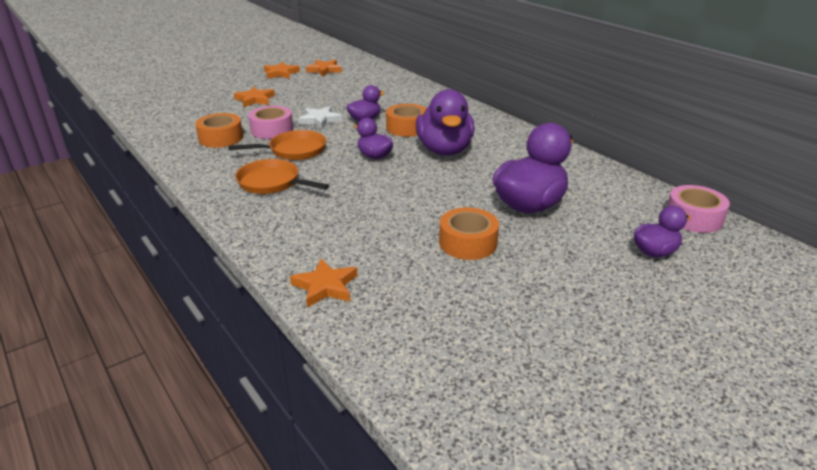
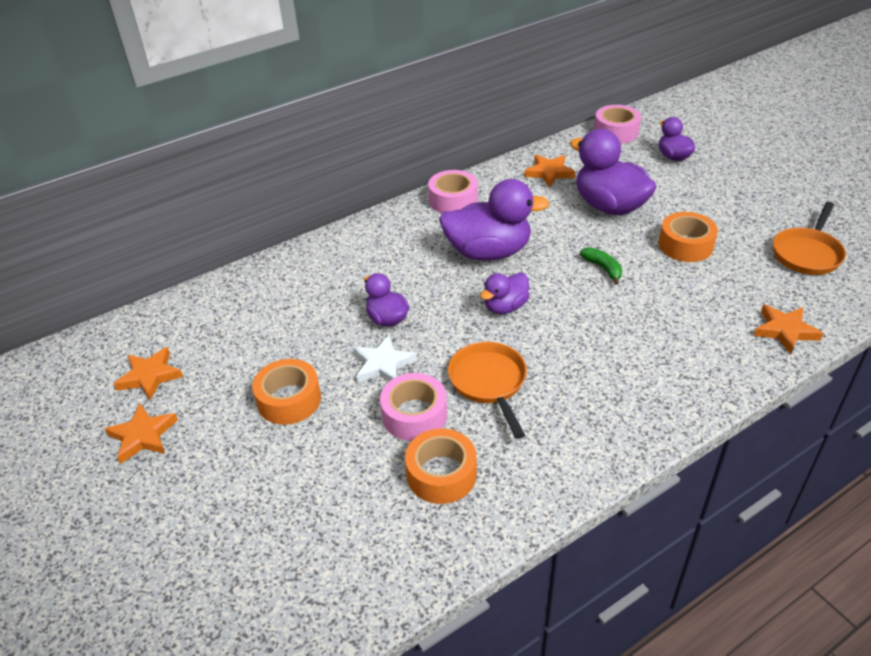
camera: 85 degrees left, 10 degrees up
orange star [234,87,275,107] -> orange star moved to [524,155,575,188]
orange pan [235,159,329,194] -> orange pan moved to [773,202,846,275]
orange tape [386,104,426,137] -> orange tape moved to [252,359,321,425]
none -> pink tape [428,170,478,213]
none -> green banana [580,247,622,285]

